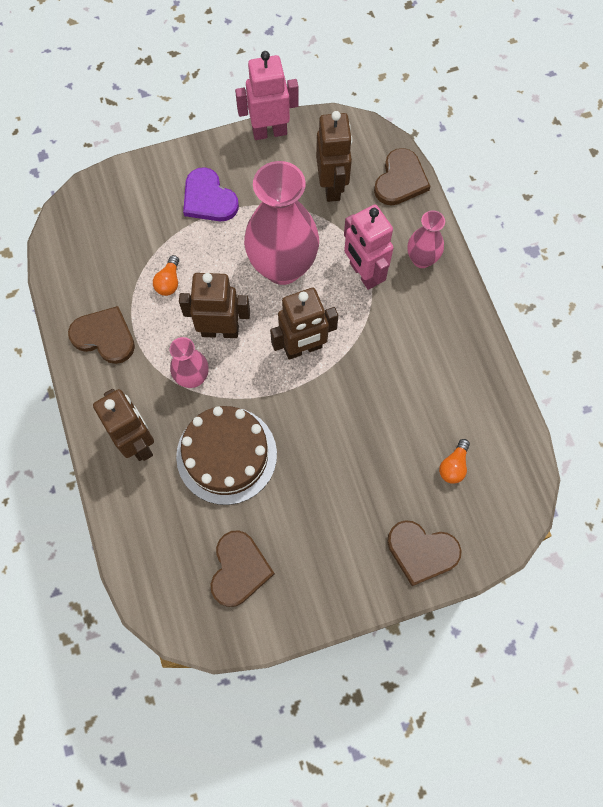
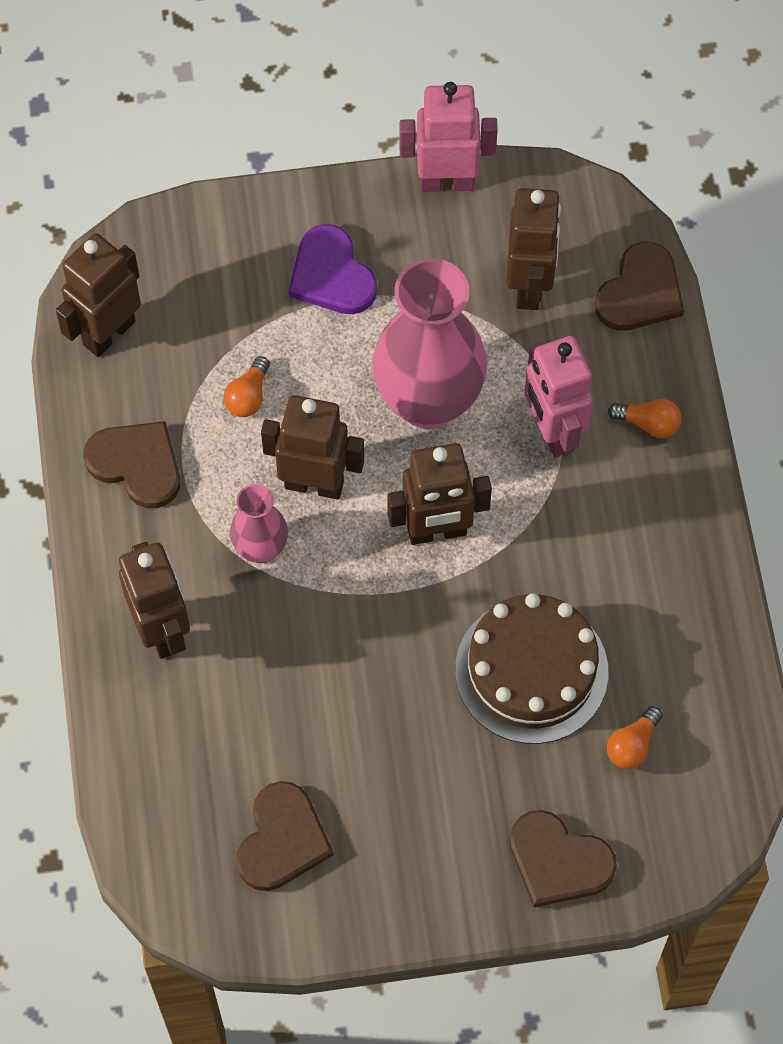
camera: 10 degrees right, 5 degrees down
brown cake [176,406,277,505] -> brown cake moved to [455,593,609,744]
pink vase [407,210,445,268] -> orange light bulb [608,399,682,438]
none -> brown robot [56,233,141,357]

